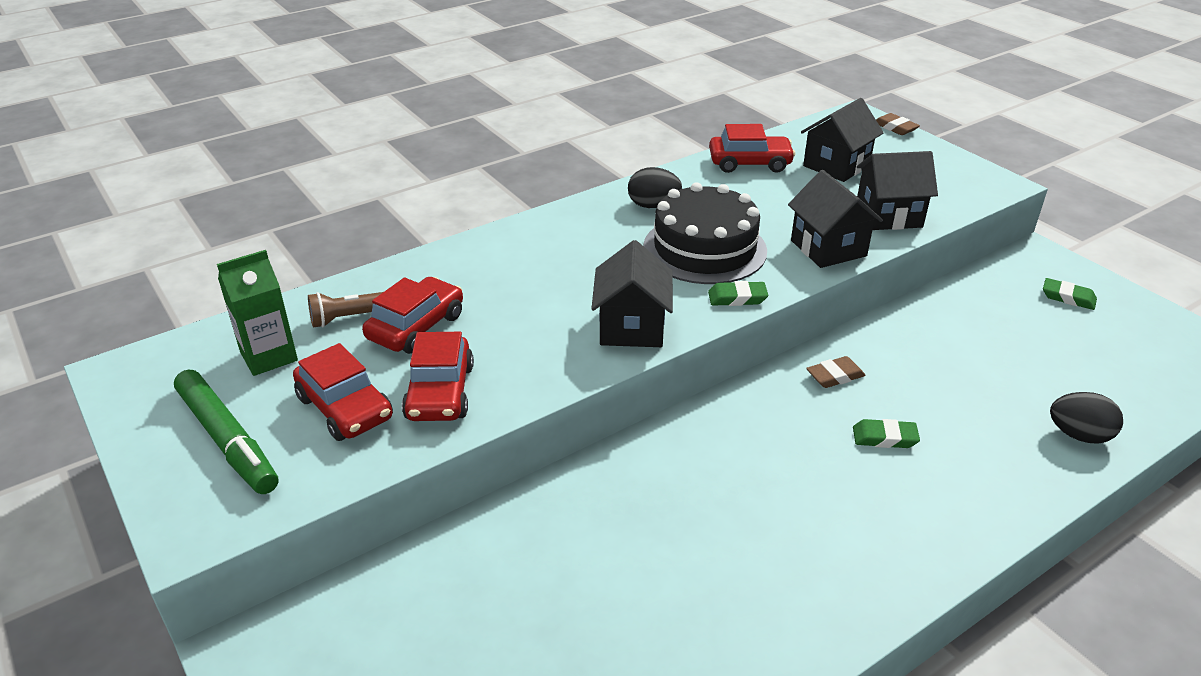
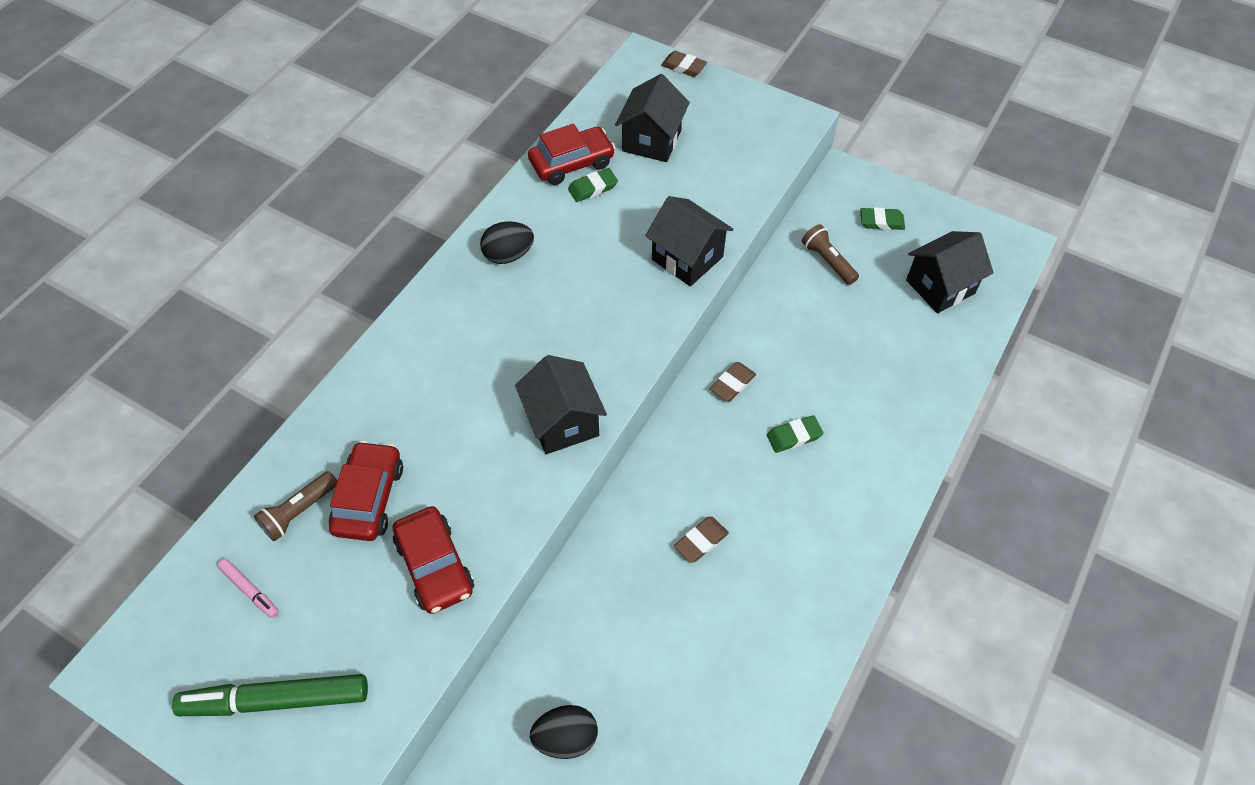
camera: 25 degrees left, 20 degrees up
green marker [174,370,278,494] -> green marker turned 150 degrees clockwise [172,674,368,716]
green carton [217,250,298,376] -> pink marker [217,559,279,618]
red car [293,343,393,441] -> none
black cake [643,182,767,284] -> none
green eraser [708,281,768,306] -> green eraser moved to [568,168,618,202]
black house [857,151,938,230] -> black house moved to [906,231,994,313]
black egg [1050,392,1123,444] -> black egg moved to [530,705,598,759]
none -> brown eraser [674,517,729,563]
none -> brown flashlight [802,224,859,285]

